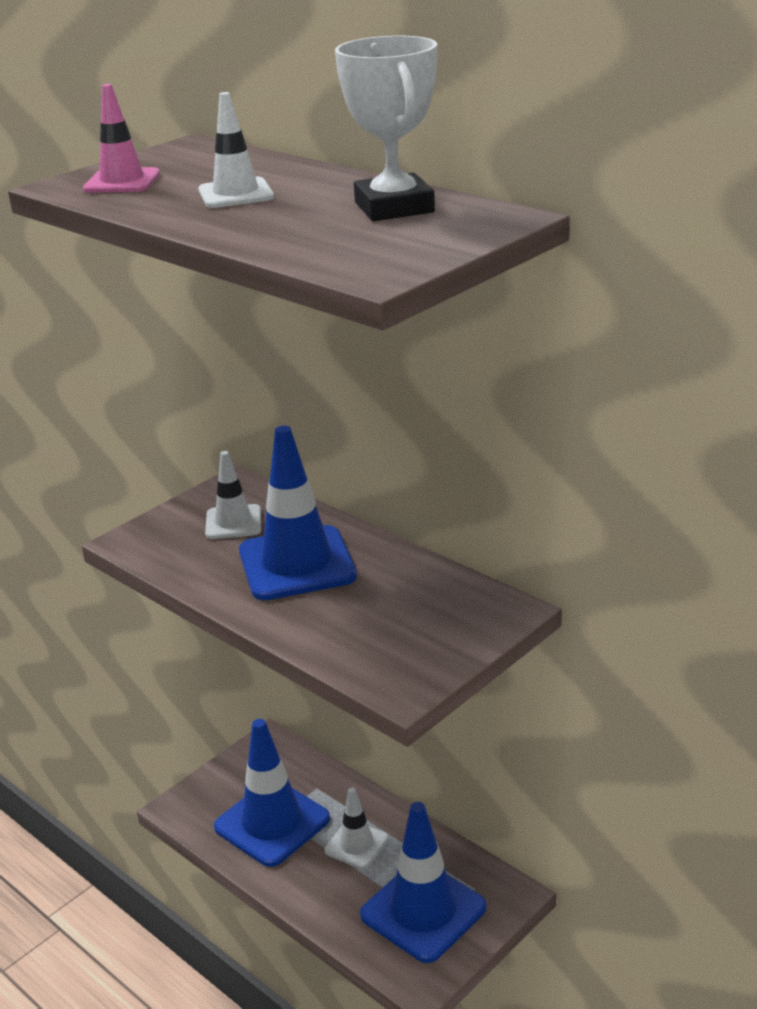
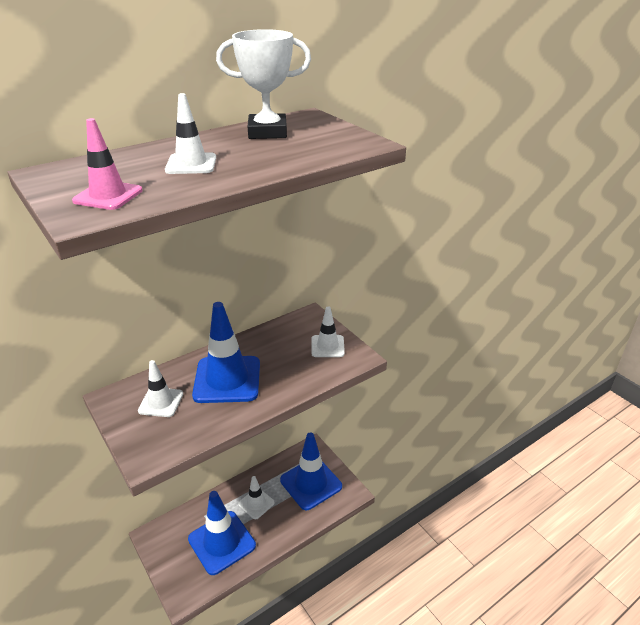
camera: 80 degrees left, 5 degrees up
none -> white traffic cone [311,306,345,357]

